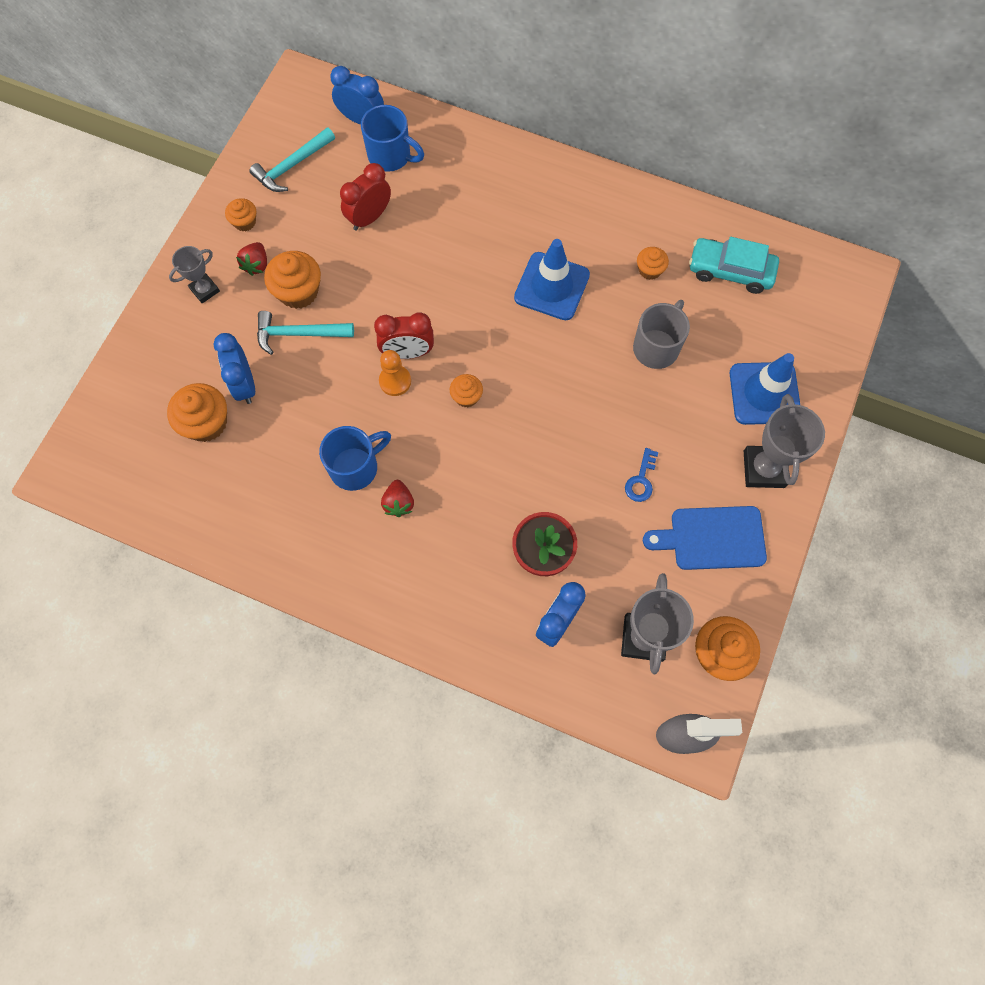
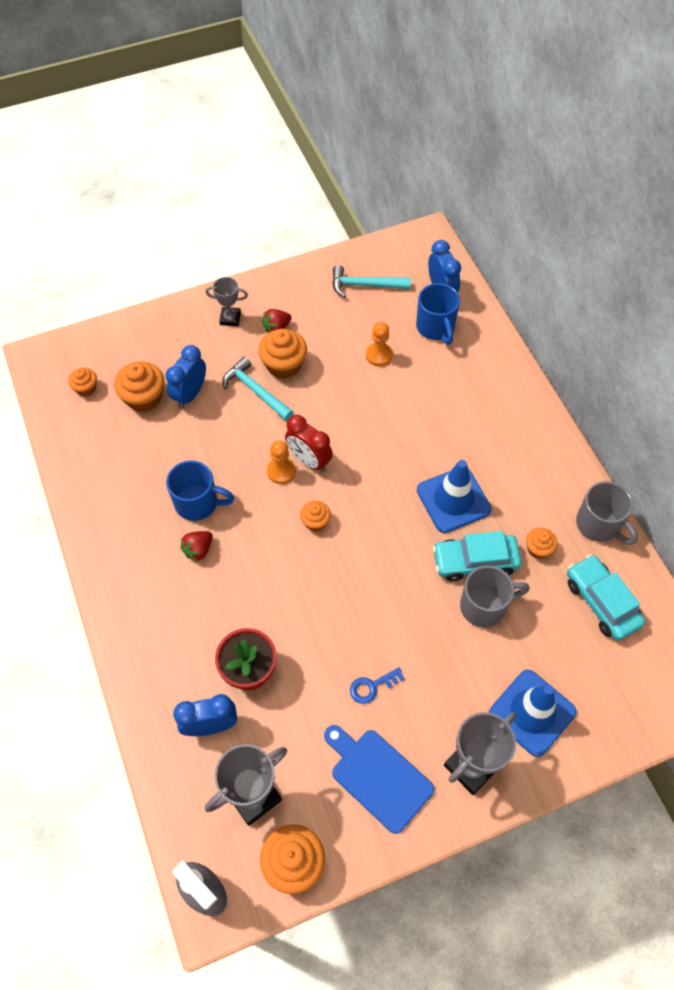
camera: 45 degrees right, 10 degrees down
orange cupcake [225,198,256,231] -> orange cupcake moved to [68,367,97,397]
red clock [340,163,391,230] -> orange pawn [366,322,393,366]
none -> turquoise car [433,531,522,581]
none -> grey mug [576,481,638,545]

